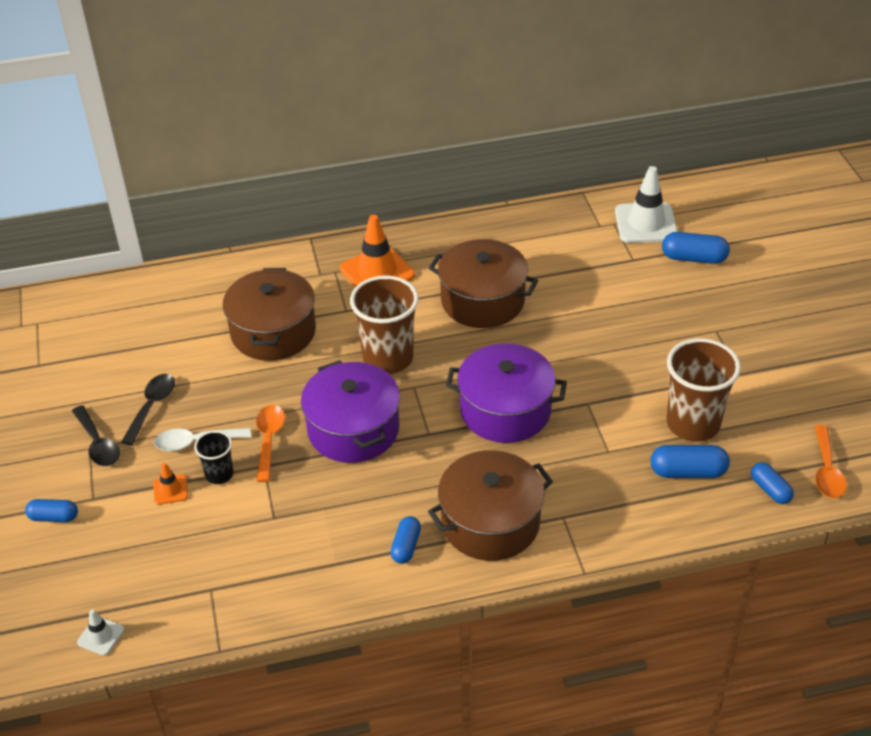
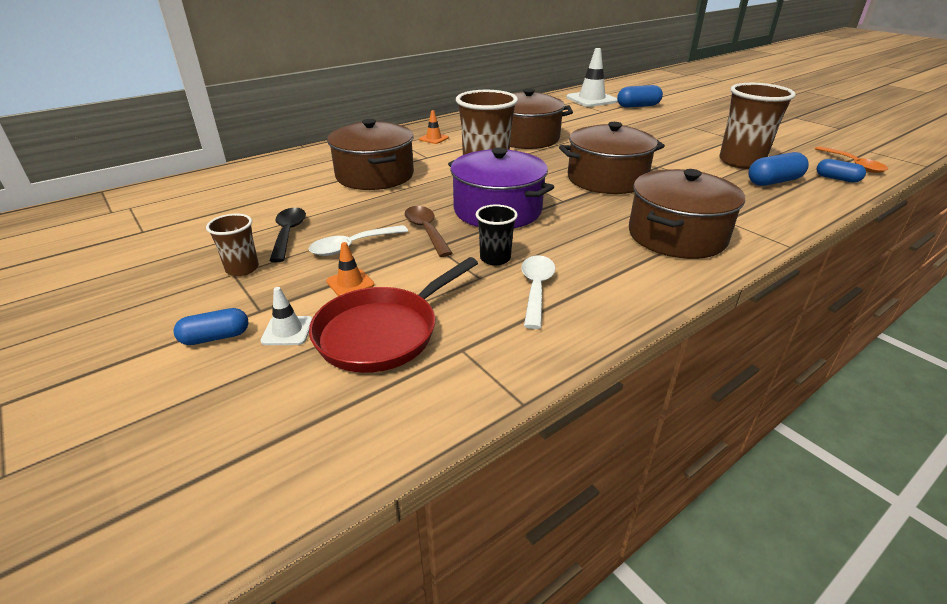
camera: 25 degrees left, 10 degrees down
black spoon [72,405,120,466] -> brown cup [206,213,259,276]
white traffic cone [77,609,124,656] -> white traffic cone moved to [261,287,312,345]
black cup [194,431,234,484] -> black cup moved to [476,205,518,265]
orange spoon [256,405,285,482] -> brown spoon [404,206,452,257]
orange traffic cone [340,215,415,287] -> orange traffic cone [419,110,449,144], size x0.48
blue capsule [391,516,421,564] -> none
purple pot [446,343,567,443] -> brown pot [559,122,665,194]
none -> red pan [309,257,478,373]
none -> white spoon [521,255,556,329]

